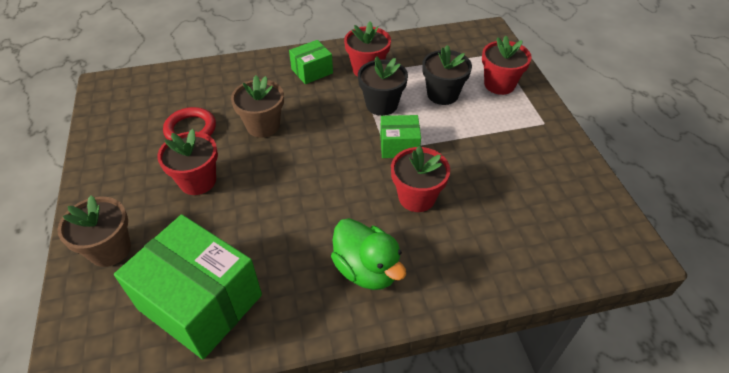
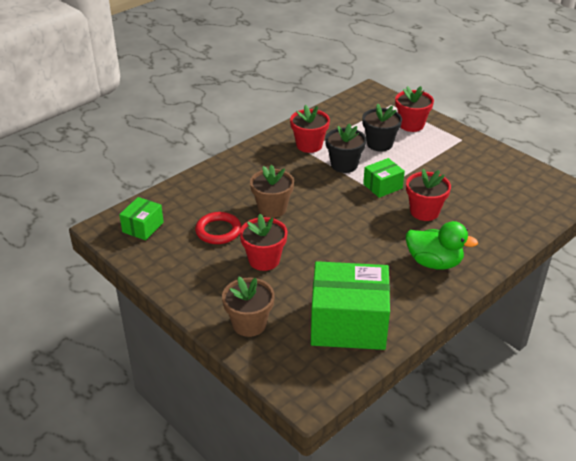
camera: 30 degrees left, 10 degrees down
green box [289,40,333,84] -> green box moved to [119,197,164,240]

